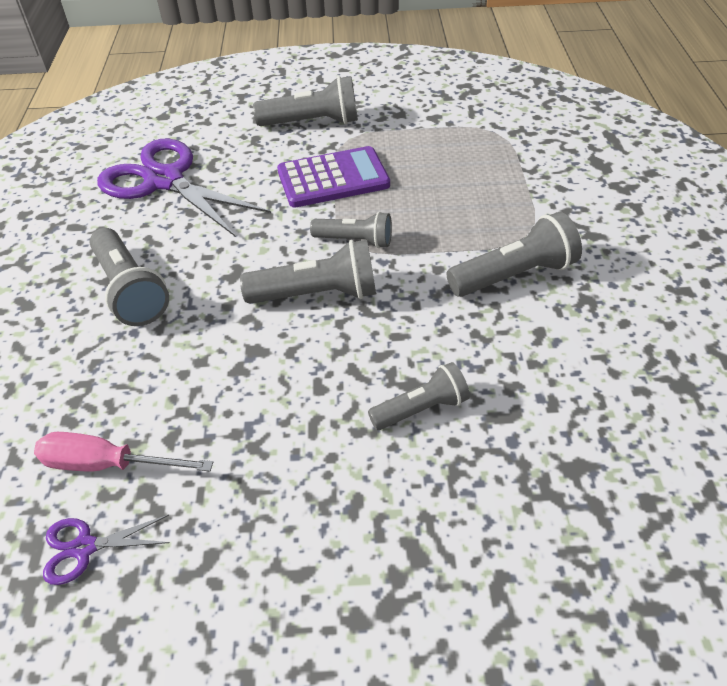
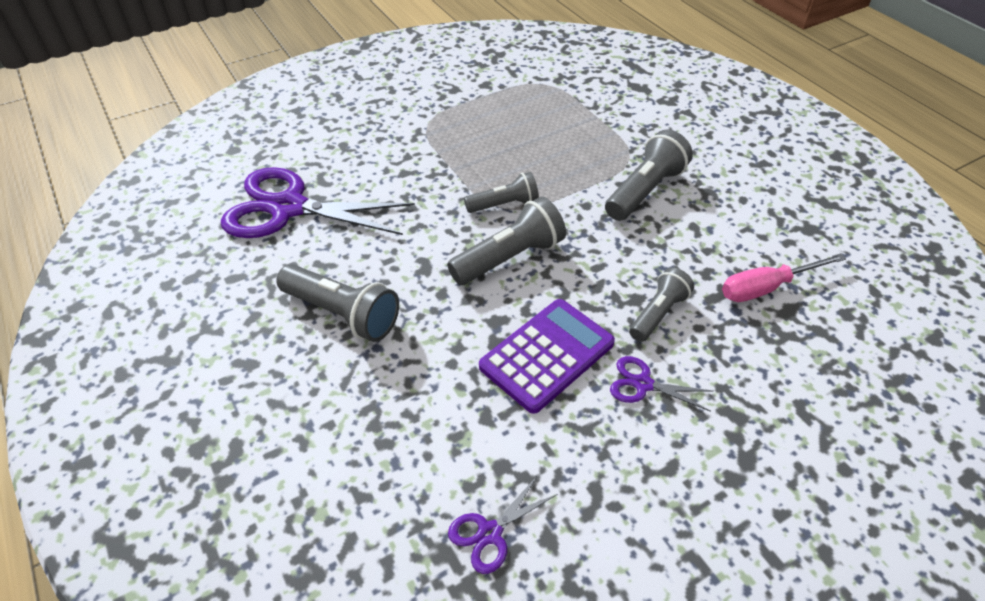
camera: 30 degrees left, 0 degrees up
pink screwdriver [34,432,213,471] -> pink screwdriver moved to [722,253,846,302]
grey flashlight [253,76,358,126] -> none
purple calculator [277,146,390,208] -> purple calculator moved to [479,299,615,414]
none -> purple scissors [610,356,713,412]

